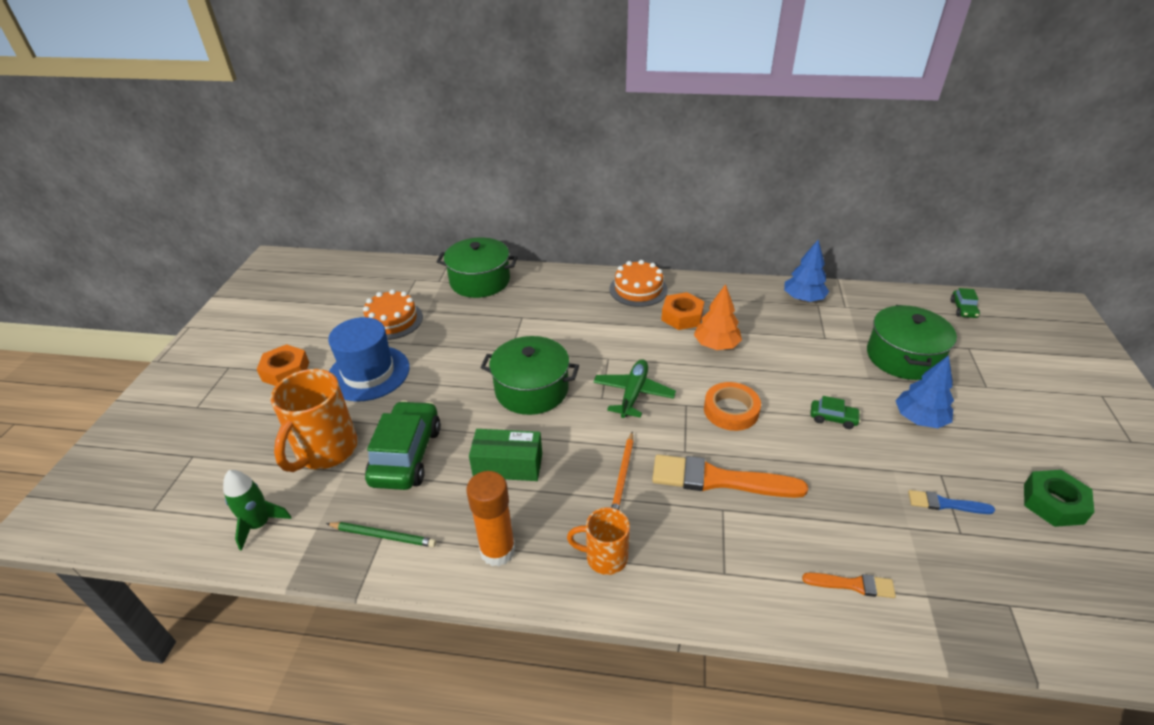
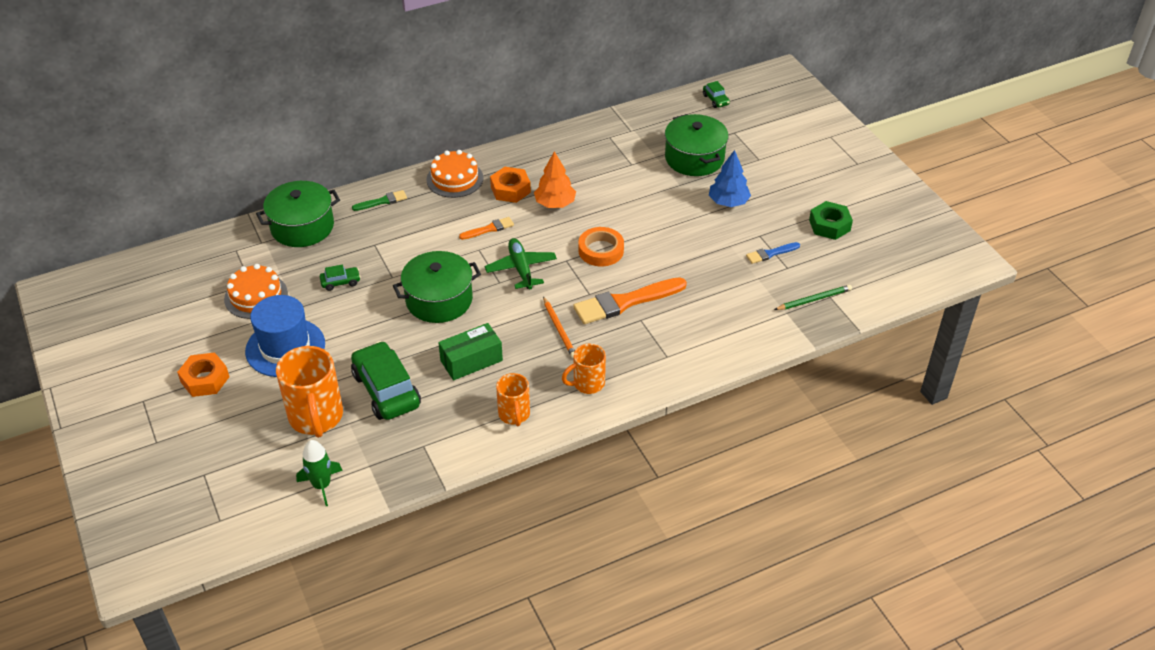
camera: 35 degrees left, 5 degrees up
green pencil [326,522,436,547] -> green pencil moved to [774,285,852,310]
orange glue stick [466,471,516,566] -> orange mug [496,373,530,426]
blue tree [784,240,829,302] -> none
orange brush [802,573,896,598] -> orange brush moved to [459,217,514,240]
green car [810,396,861,429] -> green car moved to [320,265,361,291]
none -> green brush [352,190,407,211]

